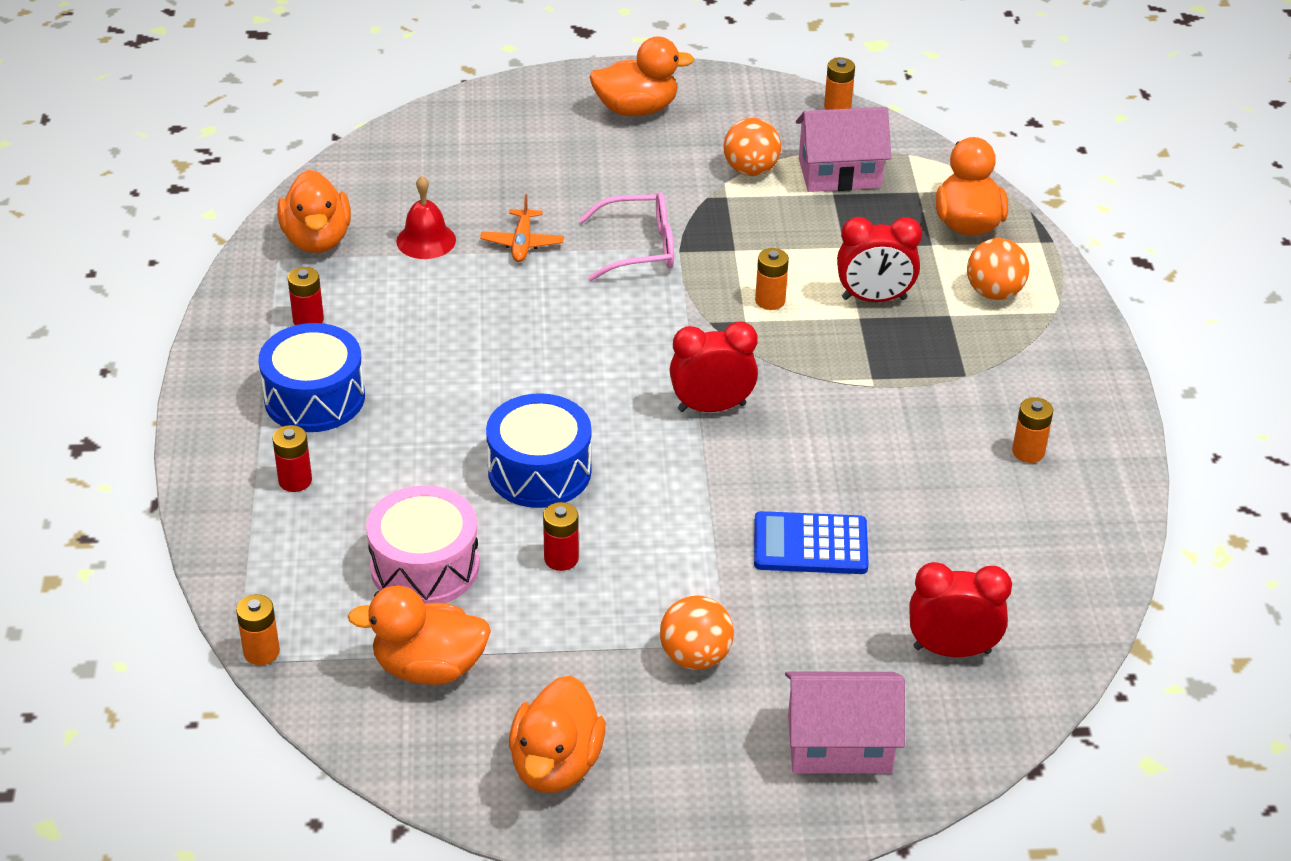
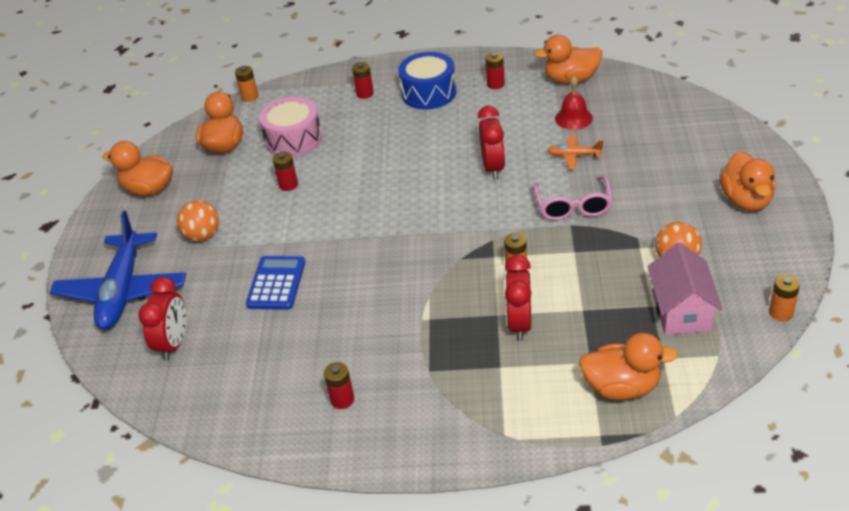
camera: 100 degrees right, 0 degrees up
blue drum [486,393,592,508] -> none
red clock [670,321,758,412] -> red clock moved to [478,106,505,180]
pink house [785,672,905,774] -> blue plane [49,211,186,330]
orange ball [967,238,1029,300] -> none
orange battery [1012,397,1053,463] -> red battery [324,362,354,409]

